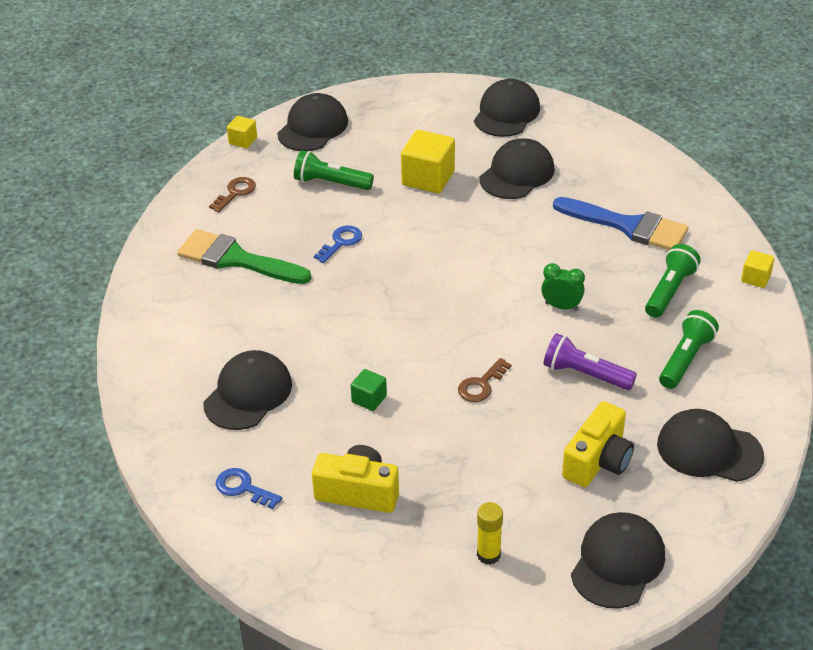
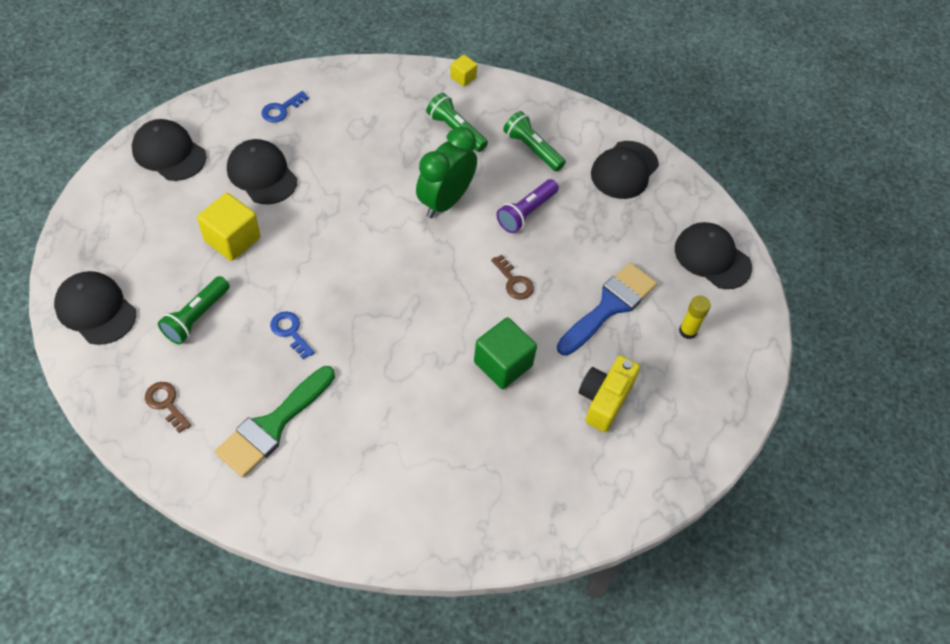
camera: 80 degrees left, 15 degrees up
black cap [203,350,292,430] -> none
blue key [216,468,282,509] -> blue key moved to [261,91,309,123]
yellow cube [227,116,257,148] -> none
green cube [351,369,387,411] -> green cube [474,317,537,389], size x1.87
green clock [541,263,585,311] -> green clock [416,127,477,218], size x1.96
blue brush [553,197,688,250] -> blue brush moved to [557,263,657,356]
yellow camera [562,401,634,487] -> none

